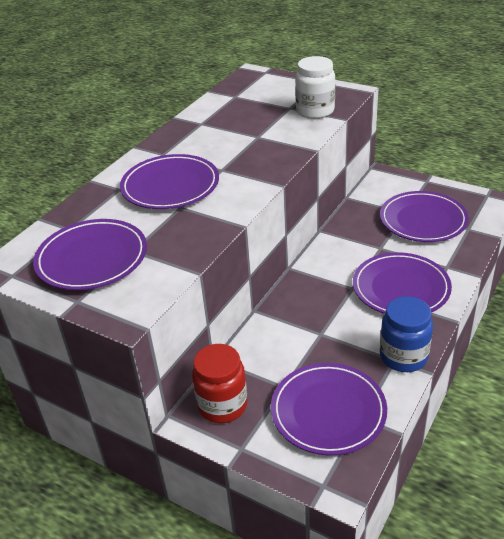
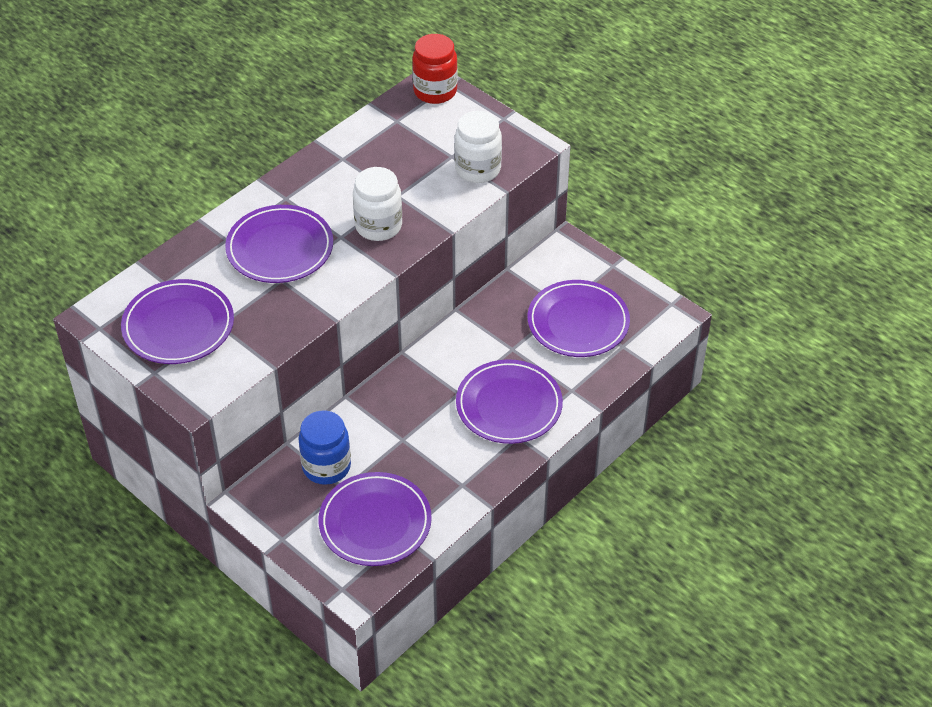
camera: 10 degrees right, 10 degrees up
red jar [192,344,248,423] -> red jar moved to [412,34,458,104]
blue jar [380,296,433,372] -> blue jar moved to [298,410,351,485]
none -> white jar [353,167,402,241]

